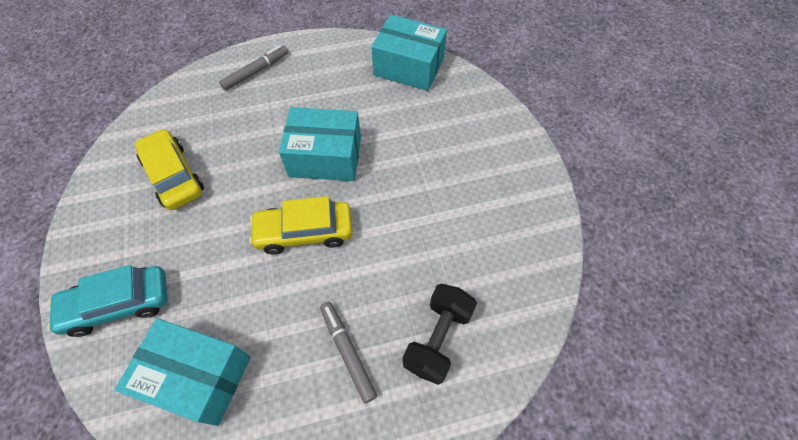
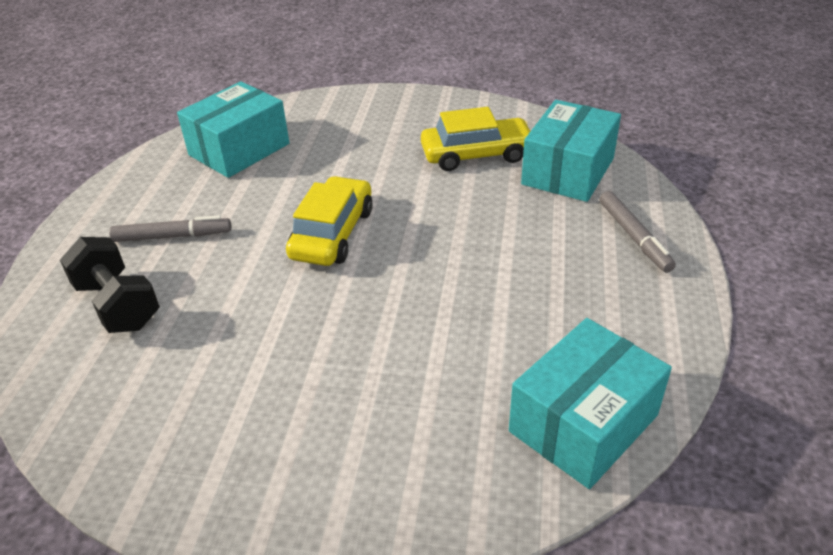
camera: 115 degrees right, 20 degrees down
turquoise car [47,265,168,337] -> none
turquoise box [279,107,361,181] -> turquoise box moved to [521,100,621,202]

